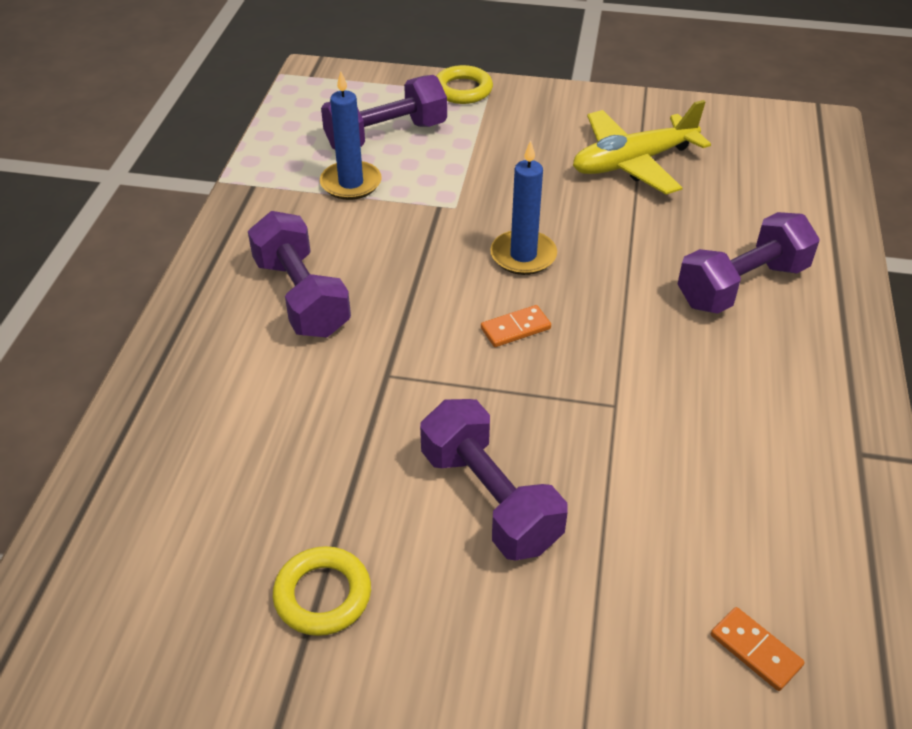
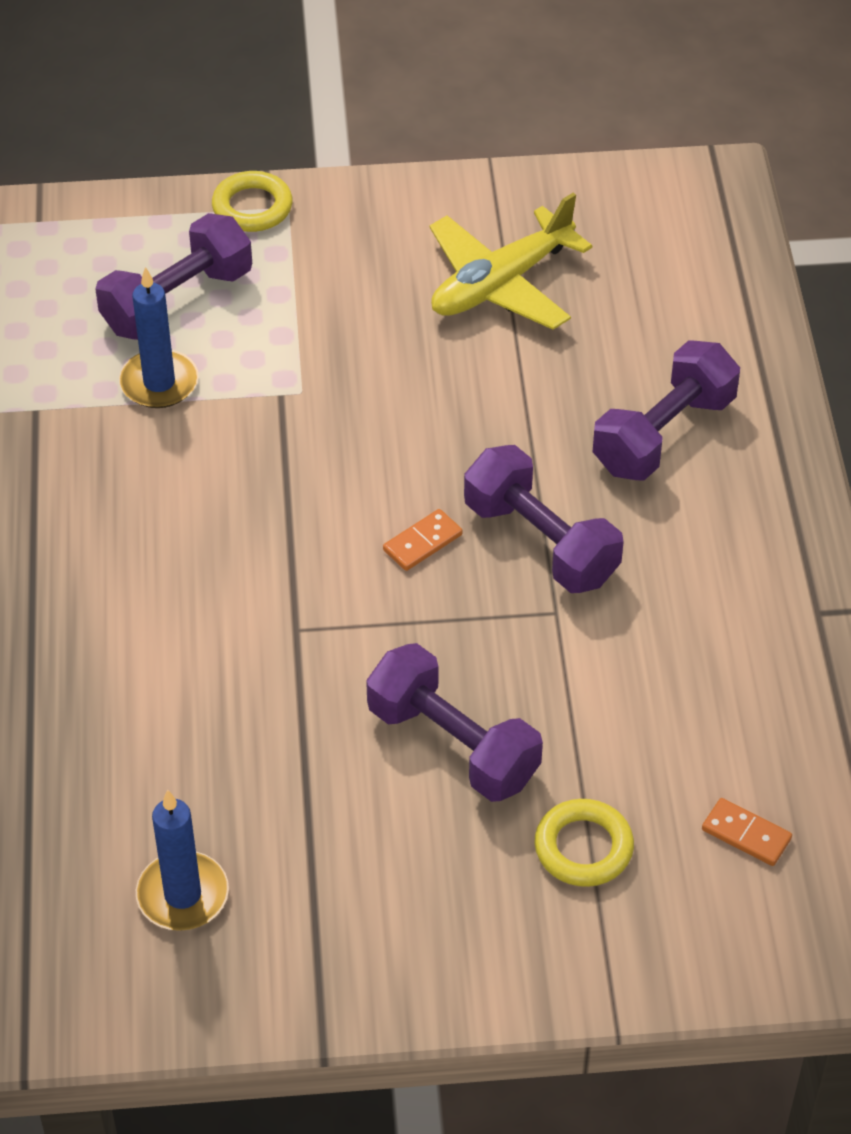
camera: 15 degrees left, 5 degrees up
purple dumbbell [248,211,351,337] -> purple dumbbell moved to [464,445,624,593]
yellow ring [273,546,371,636] -> yellow ring moved to [535,799,634,887]
blue candle [490,141,557,275] -> blue candle moved to [136,790,229,931]

